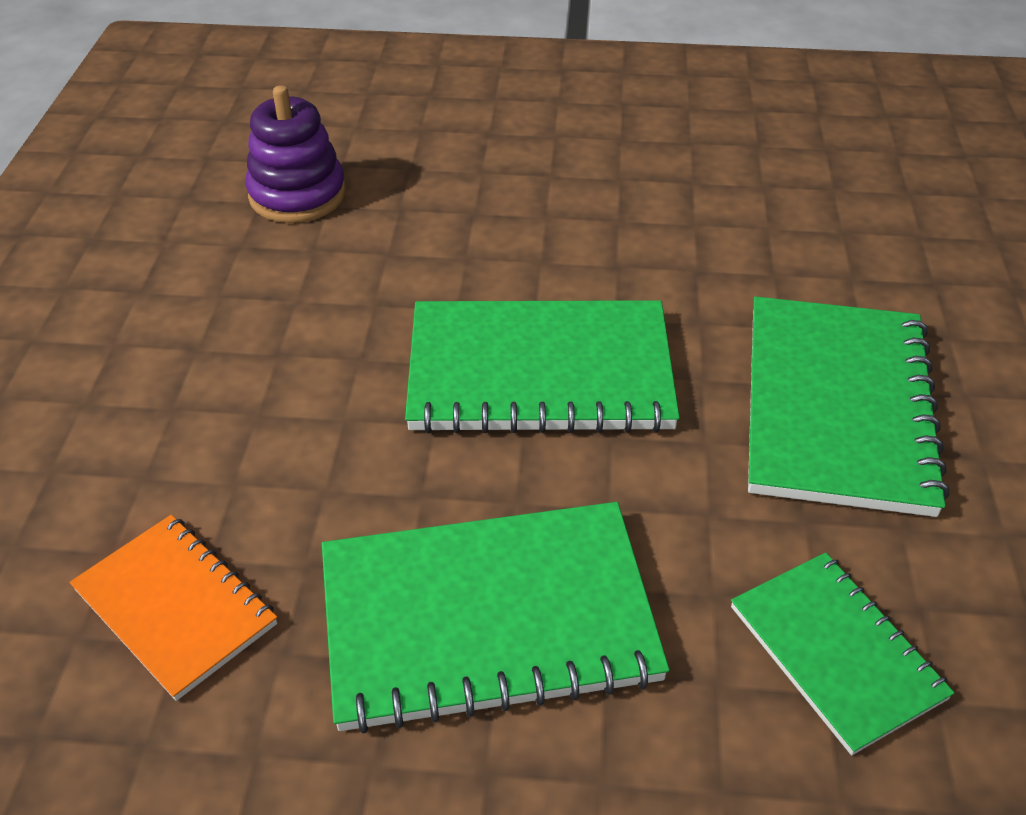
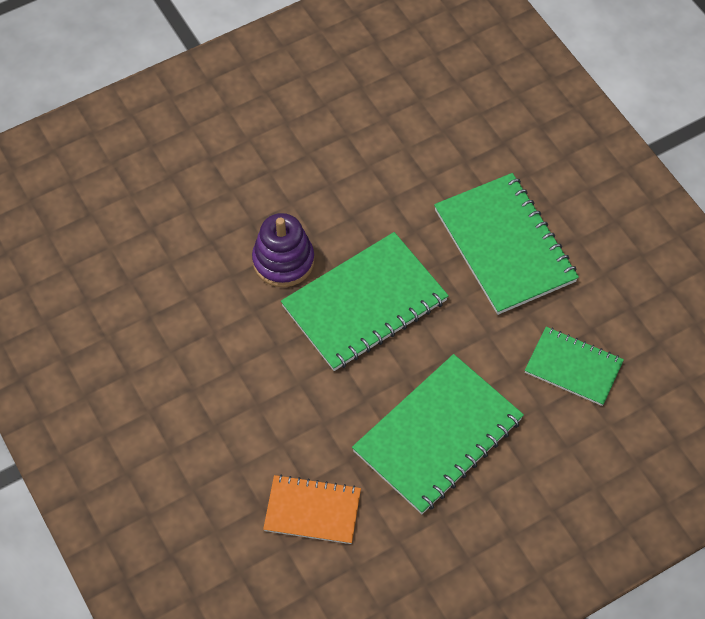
camera: 35 degrees left, 15 degrees up
purple stacking toy [245,85,346,223] -> purple stacking toy moved to [252,213,315,287]

